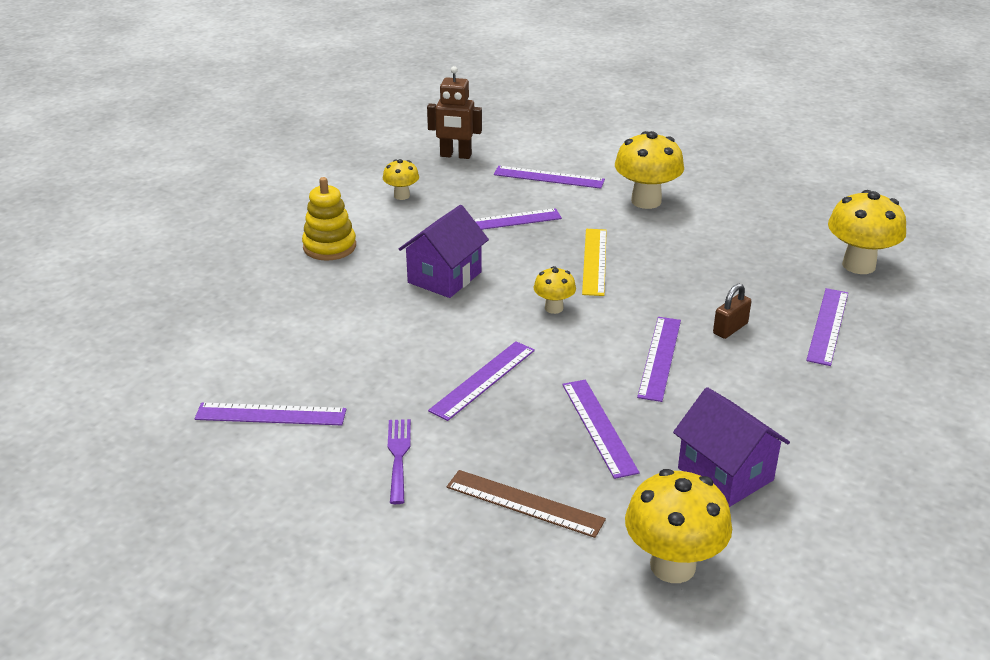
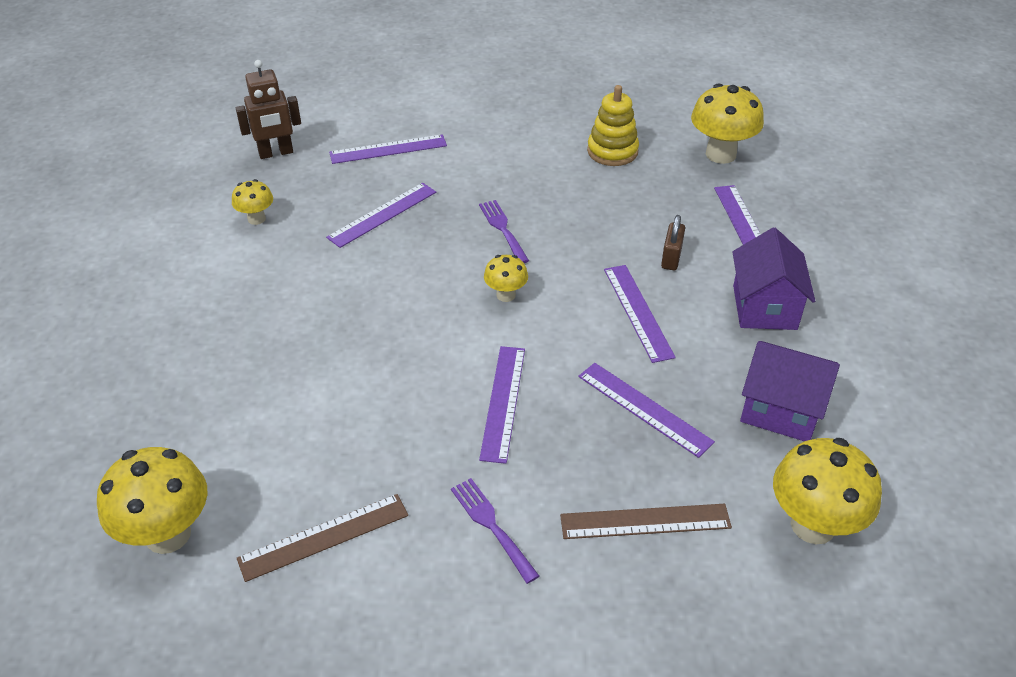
camera: 30 degrees left, 10 degrees up
purple ruler [195,403,346,425] -> brown ruler [237,494,408,582]
yellow stacking toy [302,177,356,261] -> yellow stacking toy moved to [587,85,639,166]
purple house [398,205,489,298] -> purple house moved to [732,227,815,330]
yellow ruler [582,229,607,296] -> purple fork [479,200,529,263]
yellow mushroom [615,131,684,209] -> yellow mushroom moved to [97,447,207,554]

